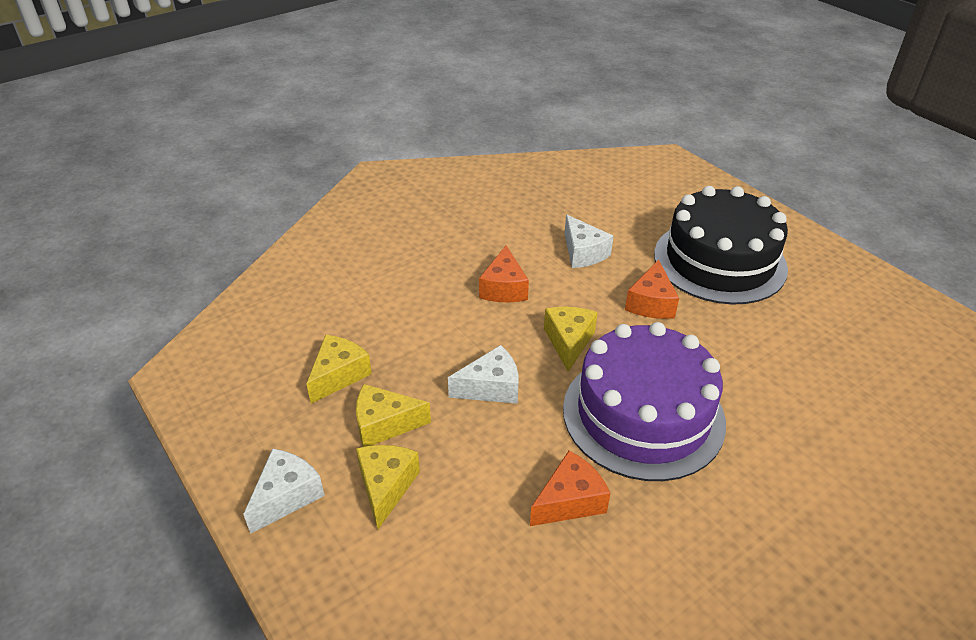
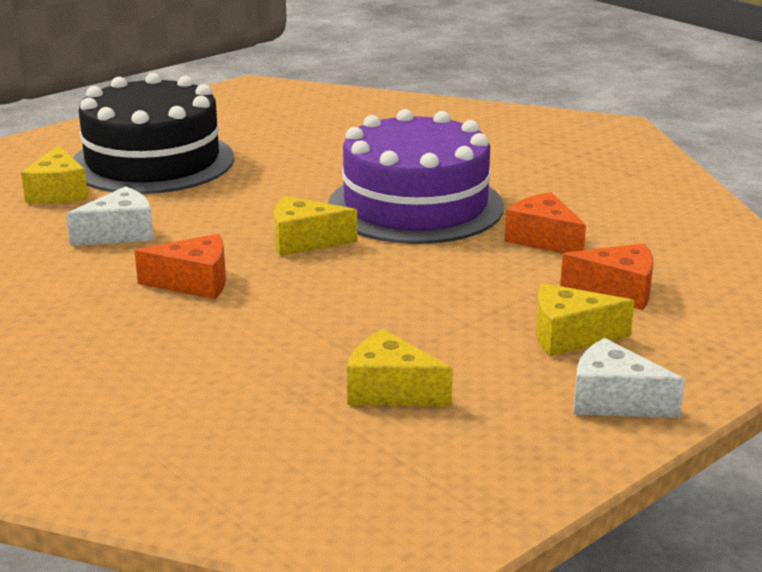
camera: 95 degrees left, 15 degrees down
yellow cheese [356,384,431,447] -> yellow cheese moved to [21,145,88,204]
white cheese [448,345,518,404] -> none
orange cheese [625,260,679,319] -> orange cheese moved to [560,243,653,310]

